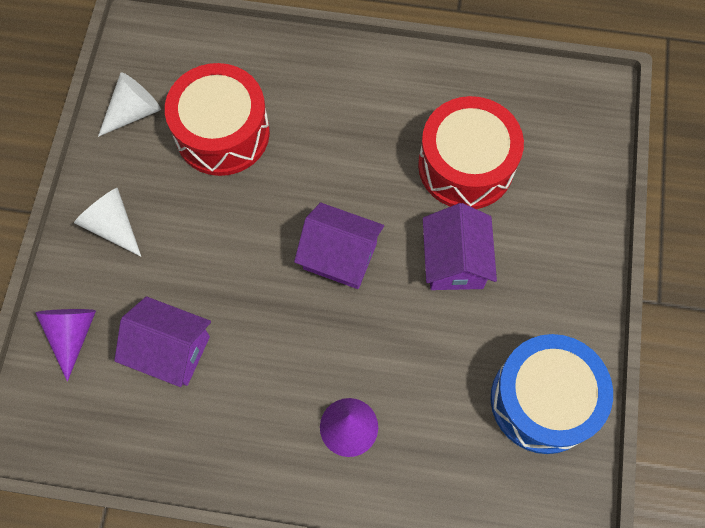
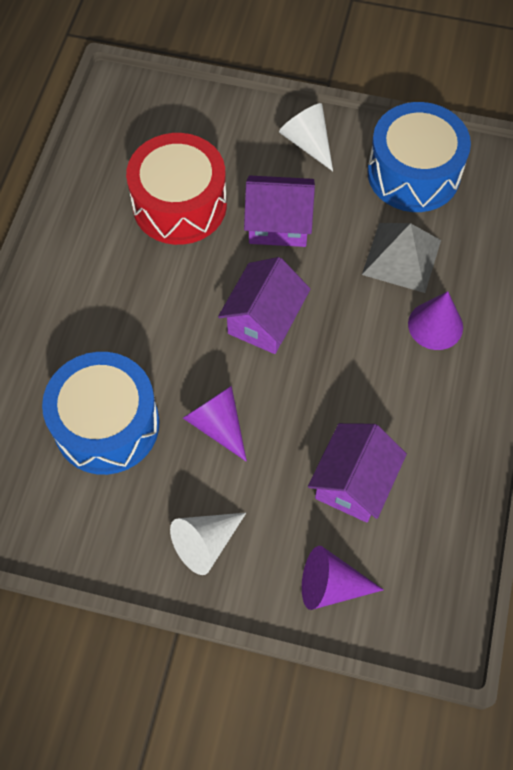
camera: 85 degrees left, 5 degrees down
white cone [98,72,161,137] -> white cone moved to [279,103,333,171]
red drum [165,63,270,176] -> blue drum [42,352,160,475]
none -> purple cone [183,386,247,462]
none -> grey pyramid [362,223,441,293]

